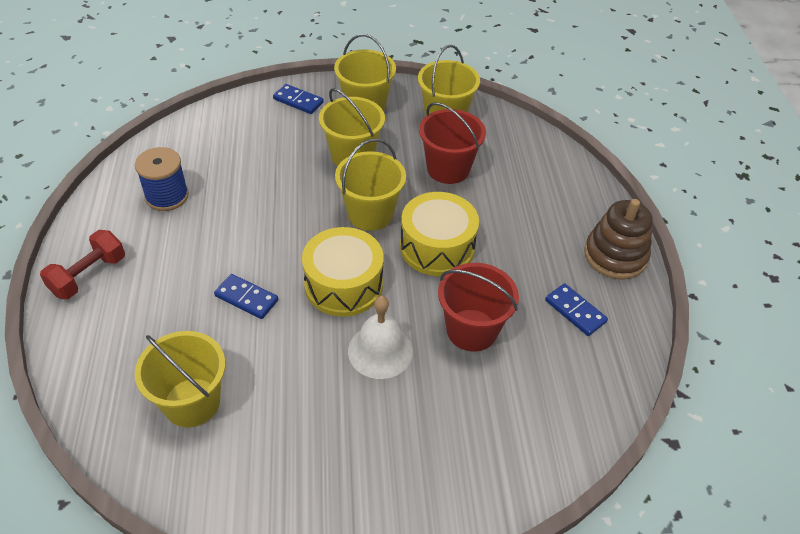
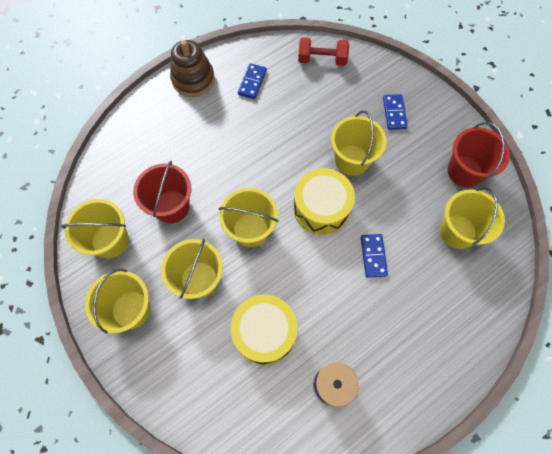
camera: 120 degrees left, 20 degrees up
red dumbbell [40,230,125,299] -> red dumbbell moved to [298,37,349,66]
blue domino [273,84,324,114] -> blue domino moved to [383,94,408,130]
white bell [348,296,413,379] -> yellow bucket [331,111,387,176]
yellow drum [400,192,479,276] -> yellow drum moved to [231,295,297,365]
red bucket [438,263,519,352] -> red bucket moved to [447,122,510,187]

